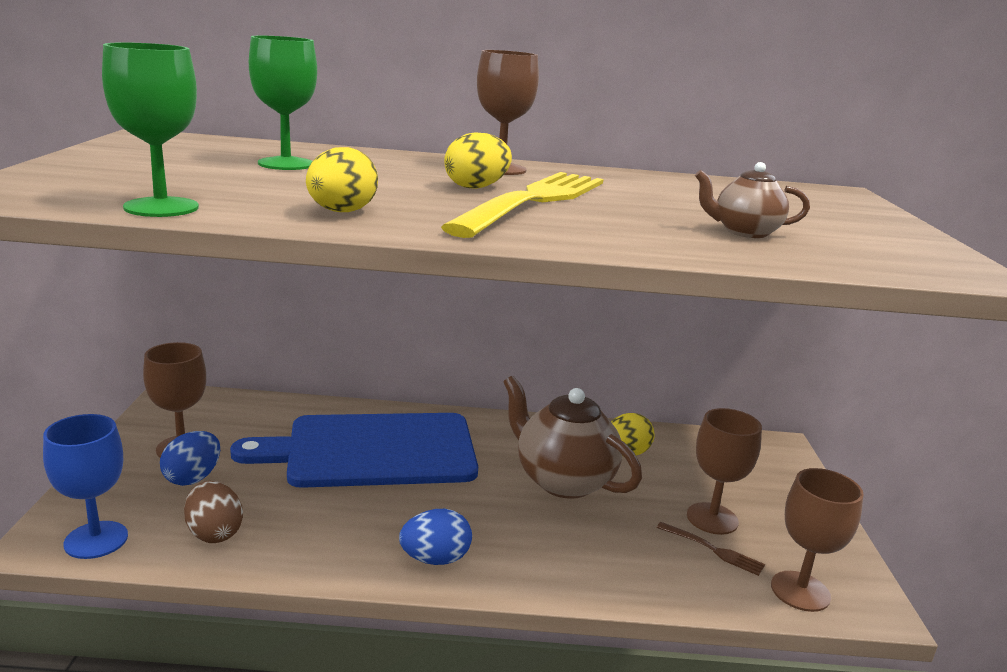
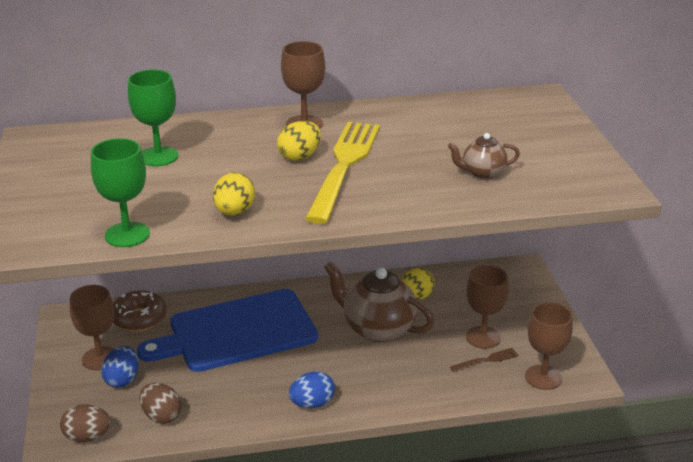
camera: 10 degrees left, 10 degrees up
blue goblet [43,414,128,559] -> brown egg [60,404,111,442]
brown fork [657,522,765,576] -> brown fork turned 45 degrees counterclockwise [450,348,519,372]
none -> brown donut [113,290,166,331]

